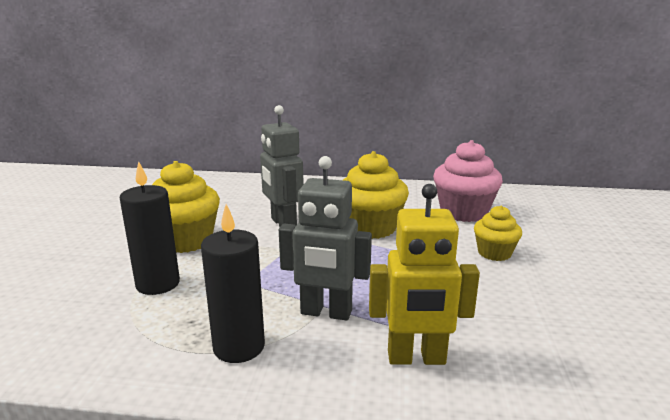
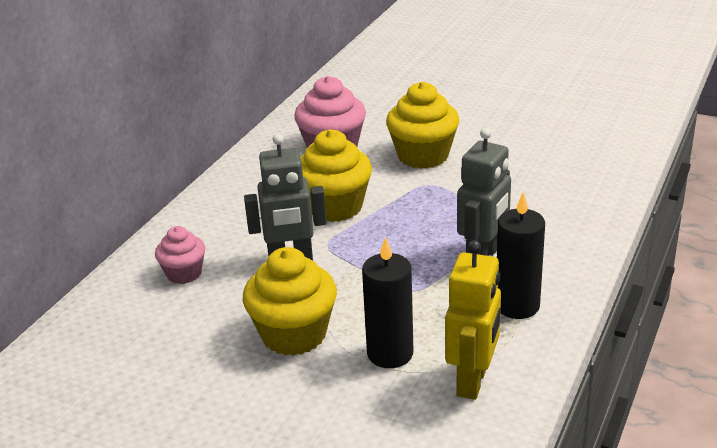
camera: 70 degrees left, 10 degrees up
yellow robot [369,184,480,365] -> yellow robot moved to [445,240,501,400]
yellow cupcake [474,205,522,261] -> yellow cupcake [386,82,459,169], size x1.69
none -> pink cupcake [155,226,205,284]

